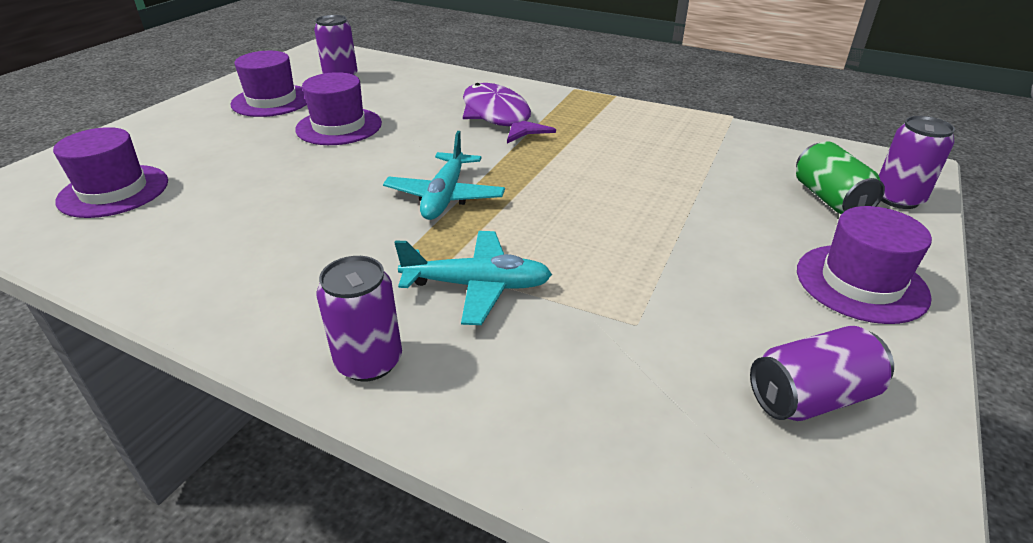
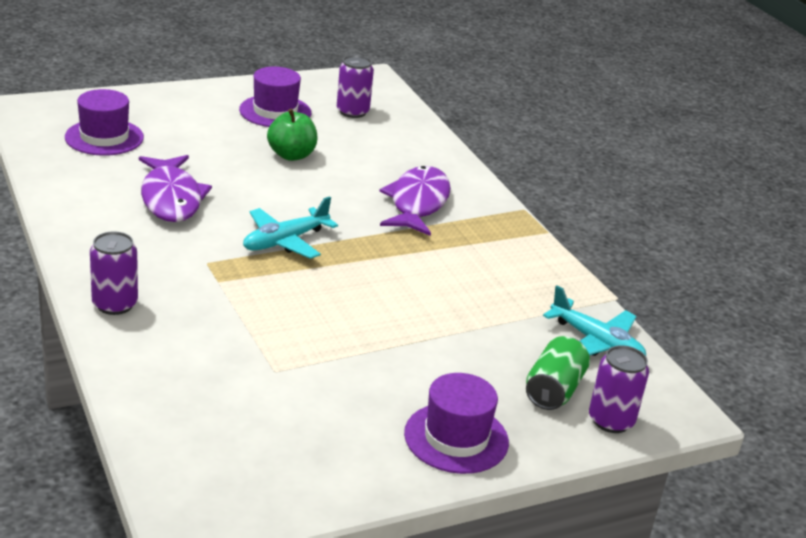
camera: 35 degrees right, 5 degrees down
purple hat [295,72,382,145] -> green apple [267,109,318,161]
turquoise plane [394,231,552,325] -> turquoise plane moved to [543,285,646,356]
purple can [750,326,894,421] -> none
none -> purple fish [139,155,212,222]

